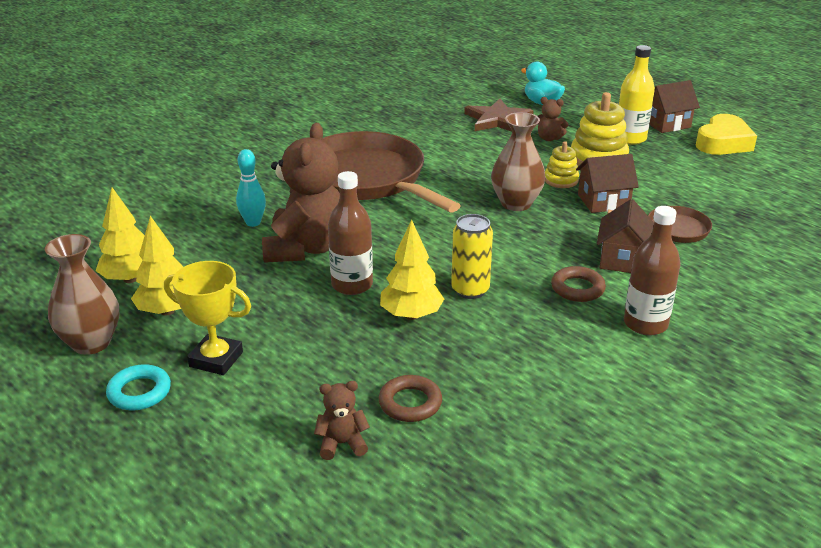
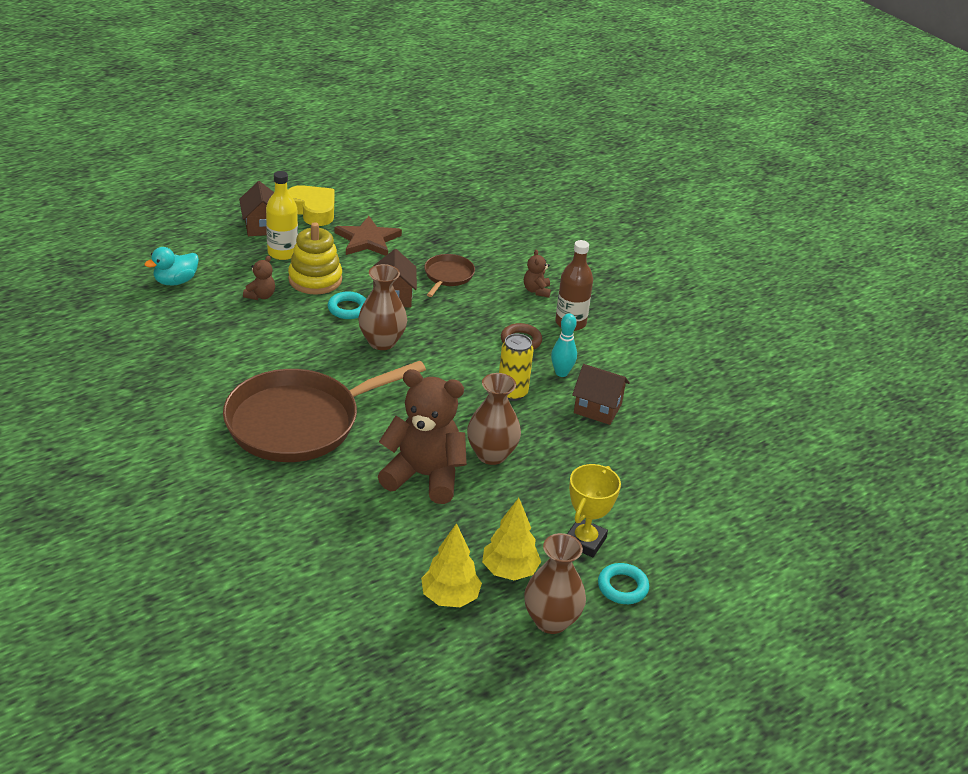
camera: 85 degrees left, 5 degrees up
turquoise bowling pin [236,149,266,227] -> turquoise bowling pin moved to [551,313,577,377]
brown teddy bear [314,381,370,460] -> brown teddy bear moved to [524,249,551,298]
brown bottle [328,171,373,295] -> brown vase [467,373,521,465]
brown ring [379,375,442,422] -> none
yellow tree [380,220,444,320] -> none
brown star [464,99,534,132] -> brown star moved to [335,216,402,256]
yellow stacking toy [545,141,579,188] -> turquoise ring [328,291,366,319]
brown house [597,199,654,273] -> brown house moved to [572,364,630,425]

